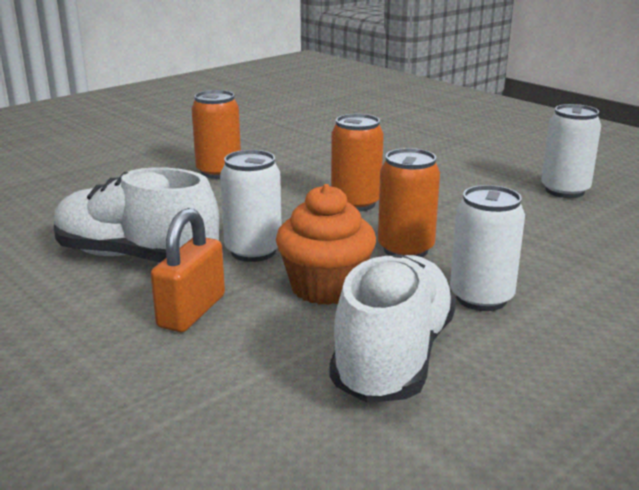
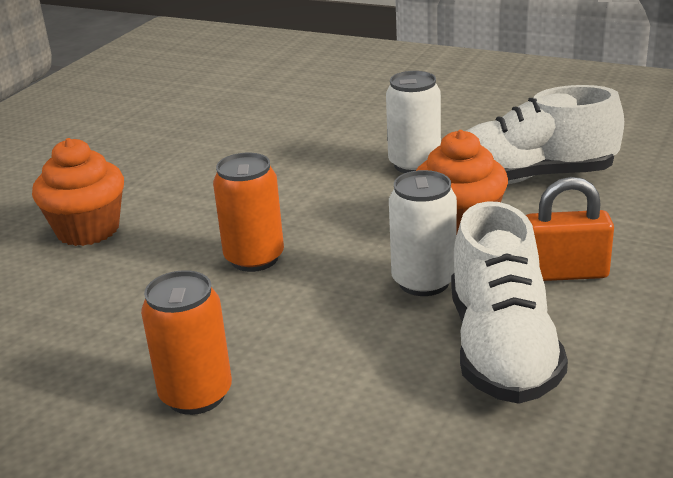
camera: 110 degrees left, 5 degrees up
orange can [378,148,440,257] -> none
white can [541,104,601,198] -> none
none -> orange cupcake [32,138,124,246]

